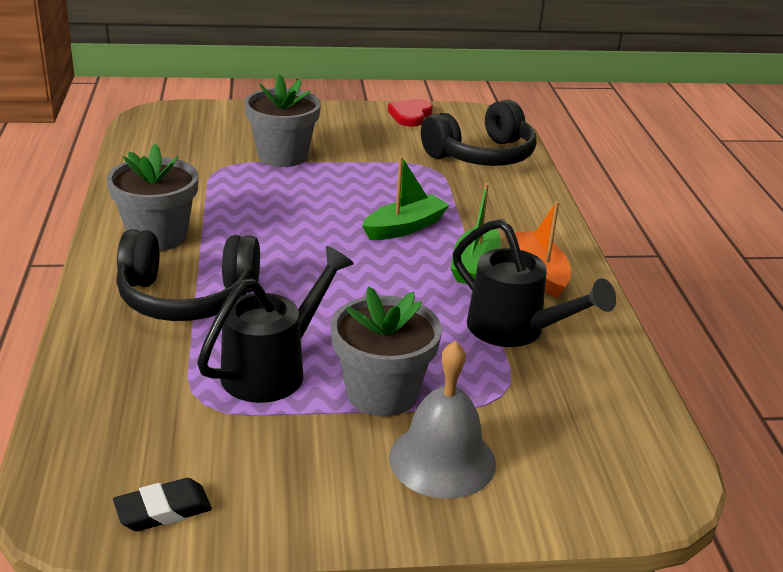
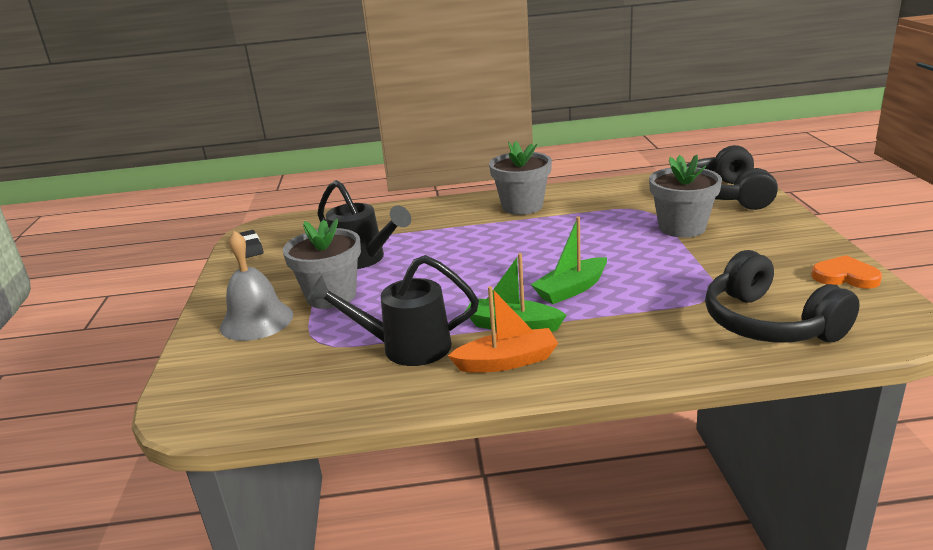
camera: 95 degrees right, 5 degrees down
black headphones [116,229,260,321] -> black headphones moved to [686,145,778,210]
green boat [362,156,450,240] -> green boat turned 90 degrees clockwise [531,216,607,304]
red heart [388,99,433,127] -> orange heart [811,255,882,289]
black watering can [453,219,616,347] -> black watering can turned 45 degrees clockwise [307,255,479,366]

